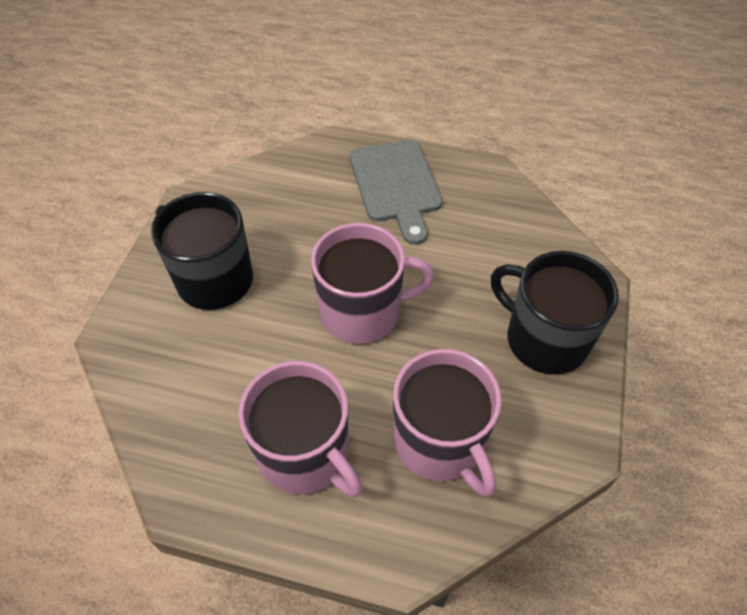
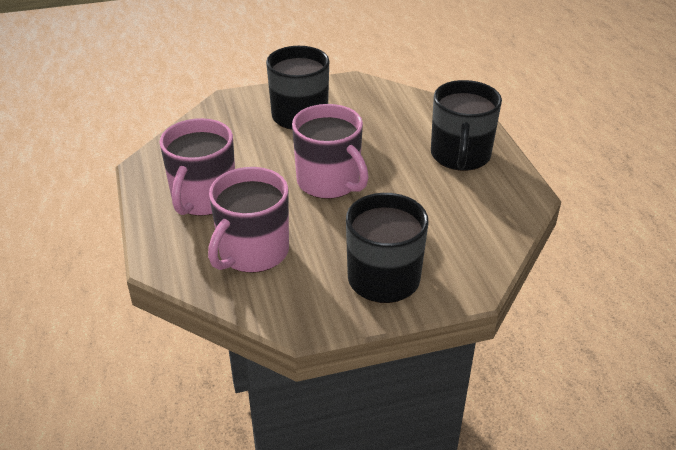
camera: 60 degrees right, 15 degrees down
grey cutting board [349,140,442,245] -> black mug [431,80,502,171]

